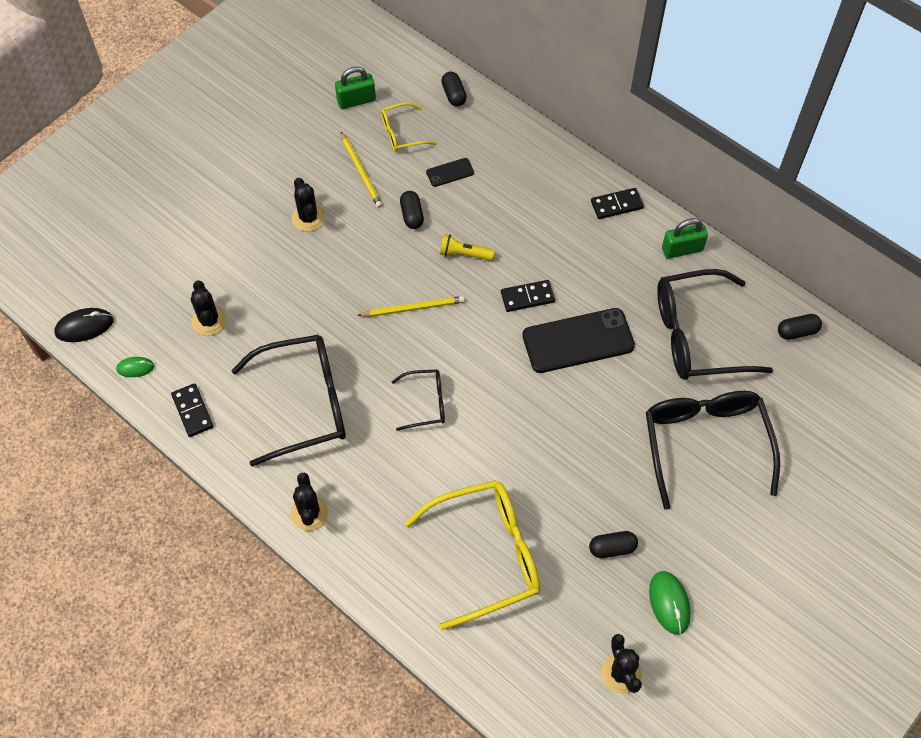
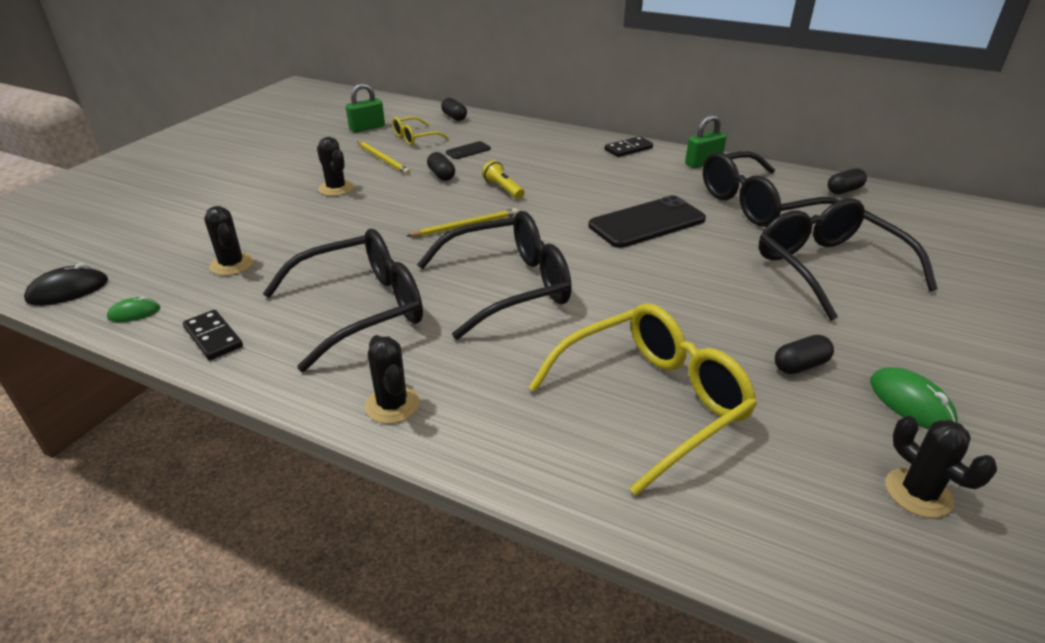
camera: 15 degrees left, 25 degrees down
black glasses [392,369,445,431] -> black glasses [417,211,572,340], size x1.99
yellow flashlight [440,234,495,261] -> yellow flashlight turned 60 degrees clockwise [482,160,525,199]
black domino [501,280,555,312] -> none

